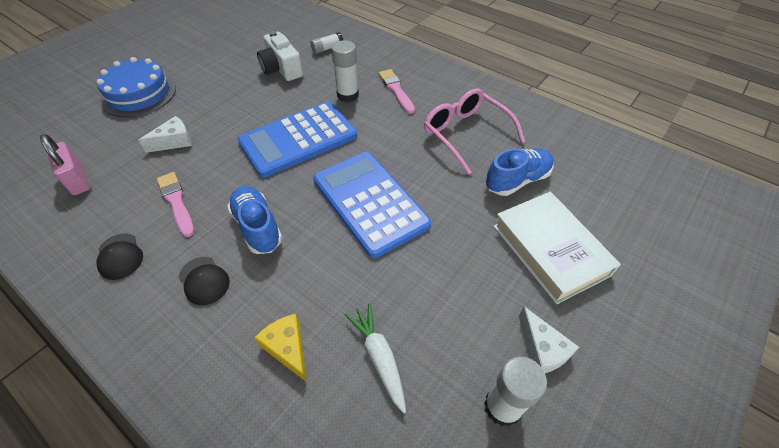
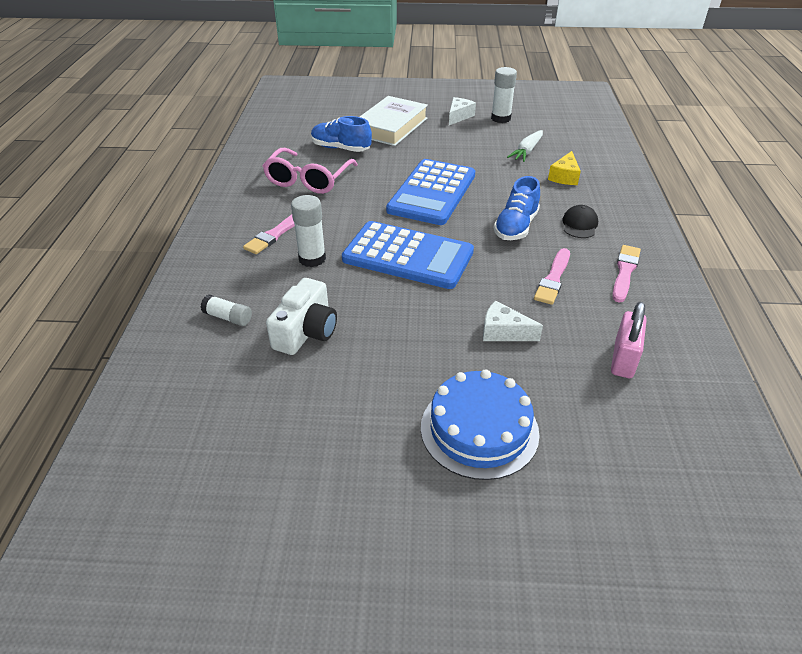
camera: 125 degrees left, 10 degrees down
black cap [97,233,143,280] -> pink brush [612,245,641,303]

